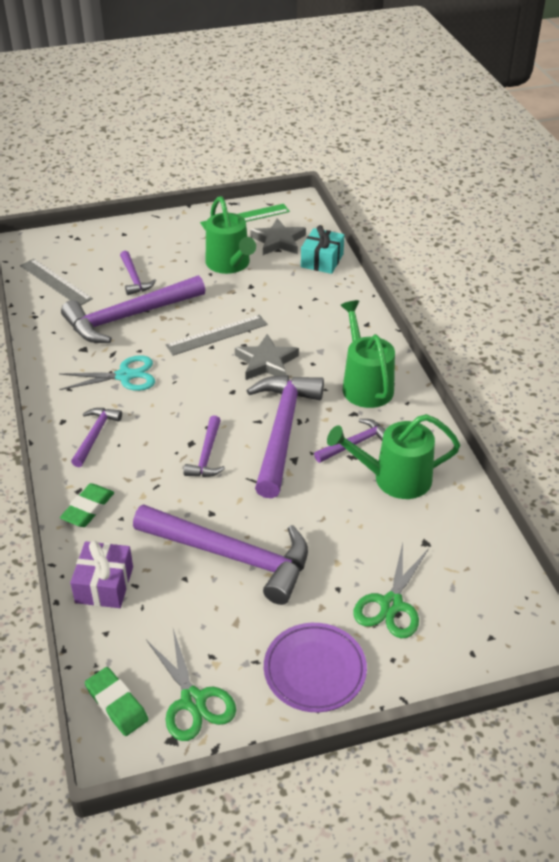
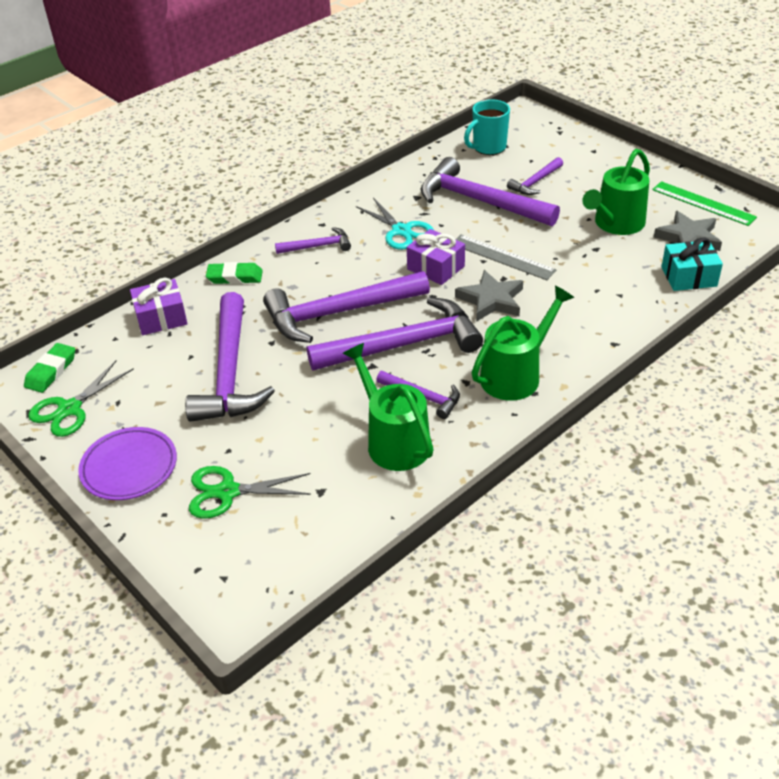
camera: 65 degrees right, 0 degrees up
grey ruler [20,259,93,305] -> turquoise mug [464,99,510,155]
purple hammer [183,416,225,477] -> purple hammer [263,271,430,343], size x2.03
none -> purple gift [407,229,465,285]

